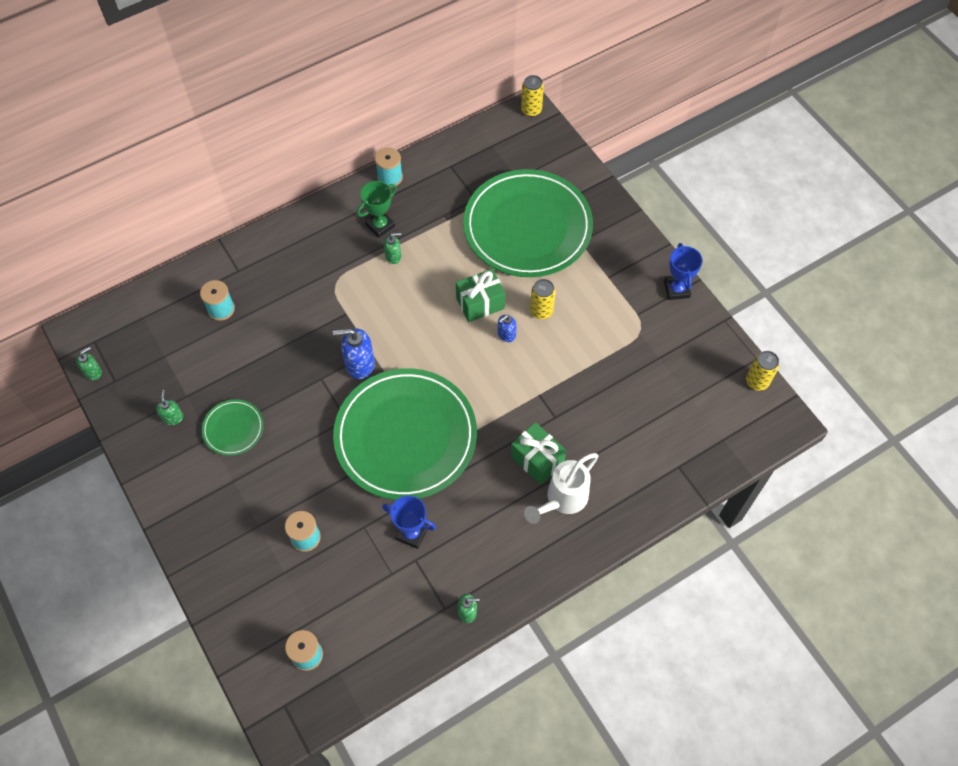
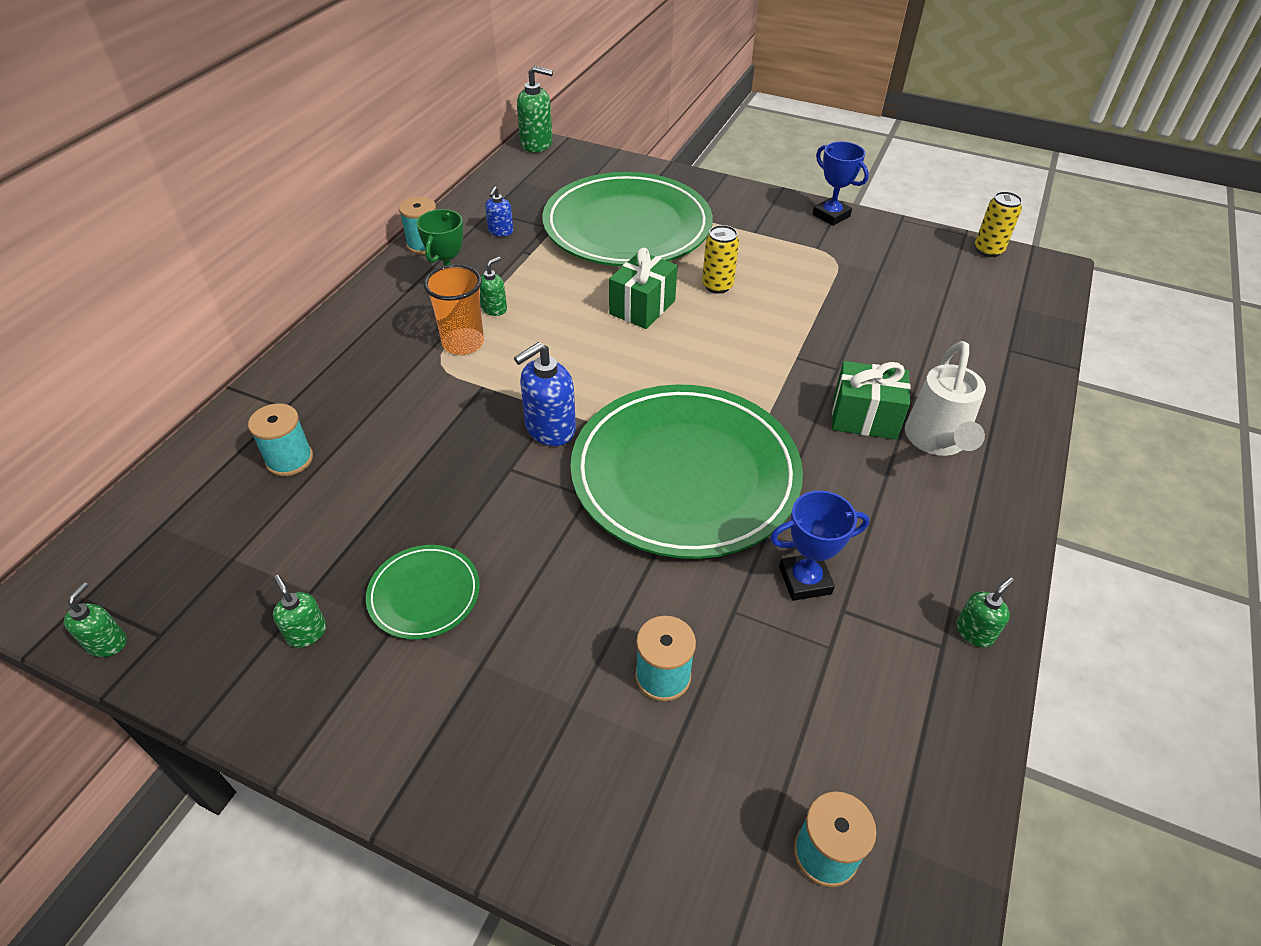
camera: 35 degrees left, 15 degrees down
blue soap dispenser [498,315,517,342] -> blue soap dispenser moved to [485,186,513,236]
yellow can [521,75,544,117] -> green soap dispenser [517,66,553,152]
none -> orange cup [424,264,484,355]

